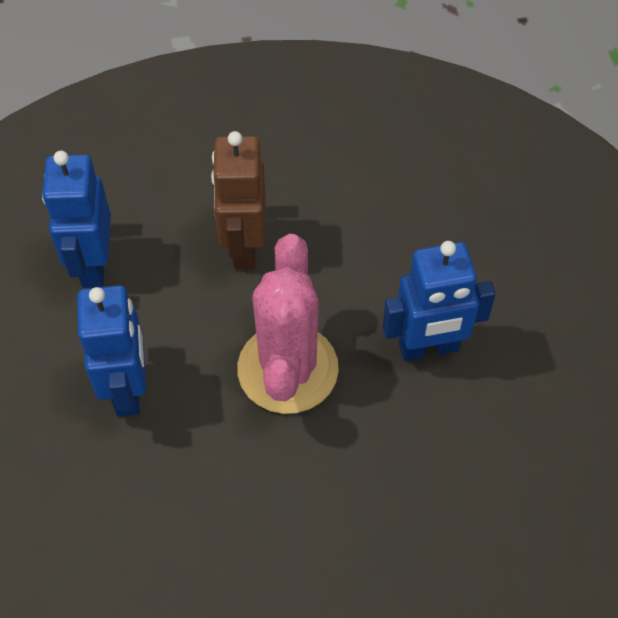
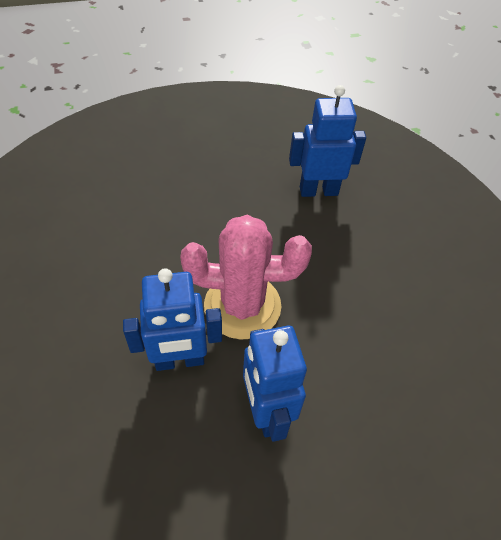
camera: 85 degrees right, 5 degrees down
blue robot [77,285,146,416] -> blue robot moved to [123,268,222,371]
brown robot [211,131,266,270] -> none

